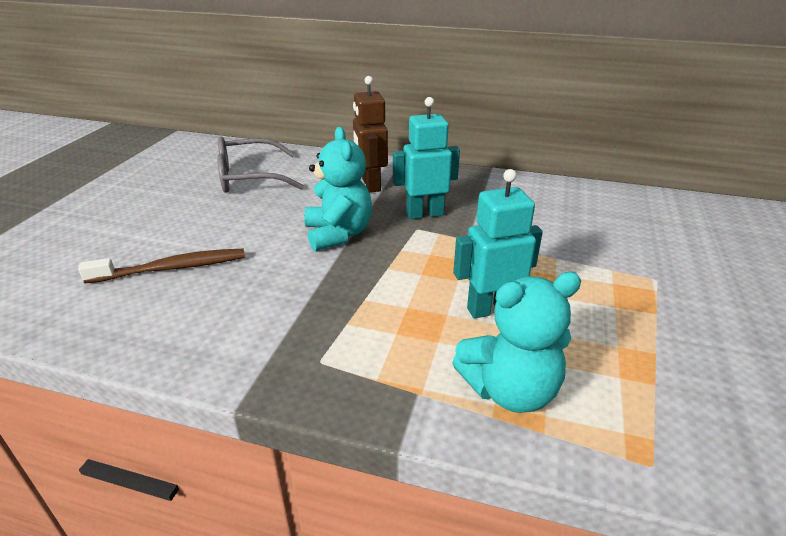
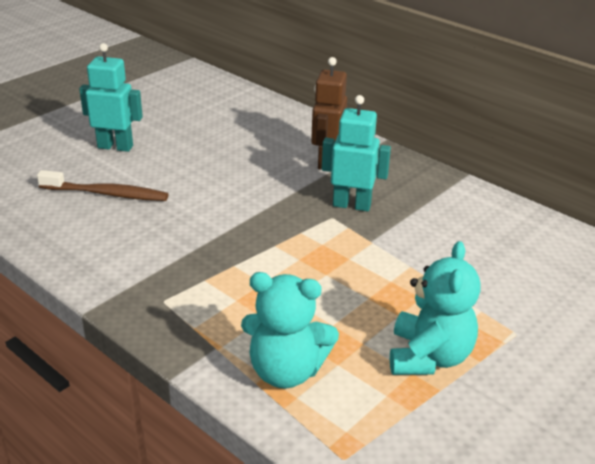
camera: 25 degrees right, 0 degrees up
grey glasses [217,136,304,193] -> none
turquoise teddy bear [304,127,372,251] -> turquoise teddy bear moved to [390,241,481,375]
turquoise robot [453,169,543,319] -> turquoise robot moved to [79,43,143,152]

